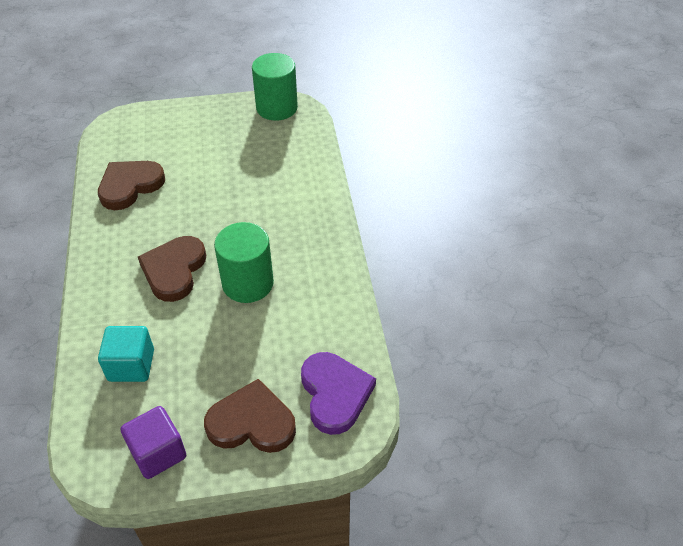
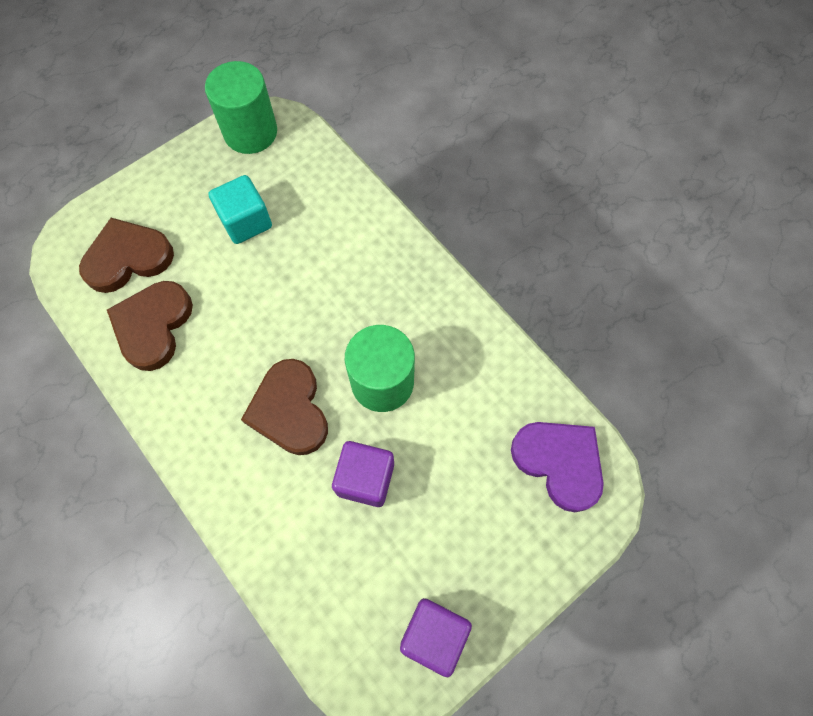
camera: 30 degrees left, 20 degrees up
turquoise cube [98,326,154,382] -> turquoise cube moved to [208,175,272,244]
brown heart [204,379,296,453] -> brown heart moved to [79,218,174,293]
none -> purple cube [332,441,394,507]

